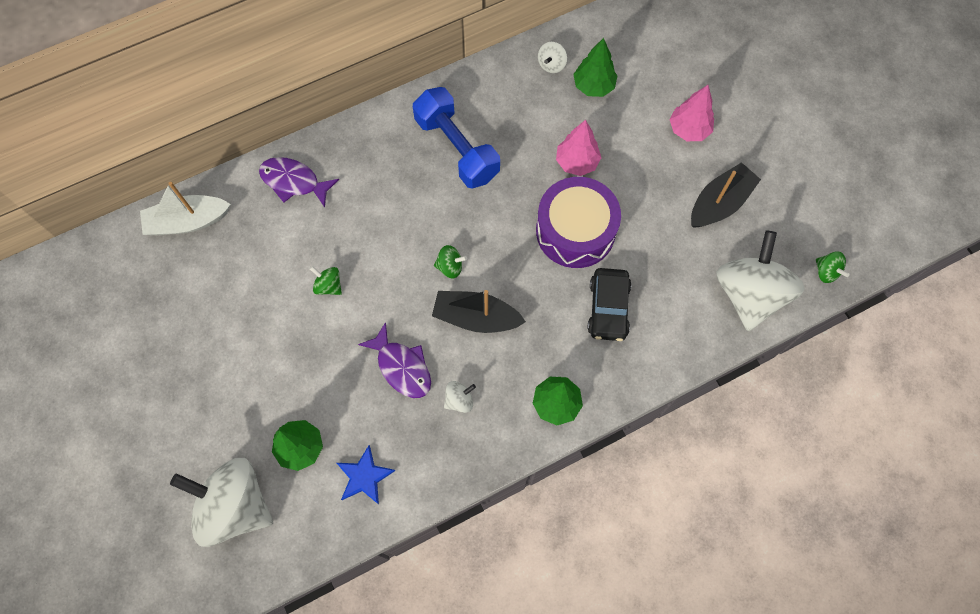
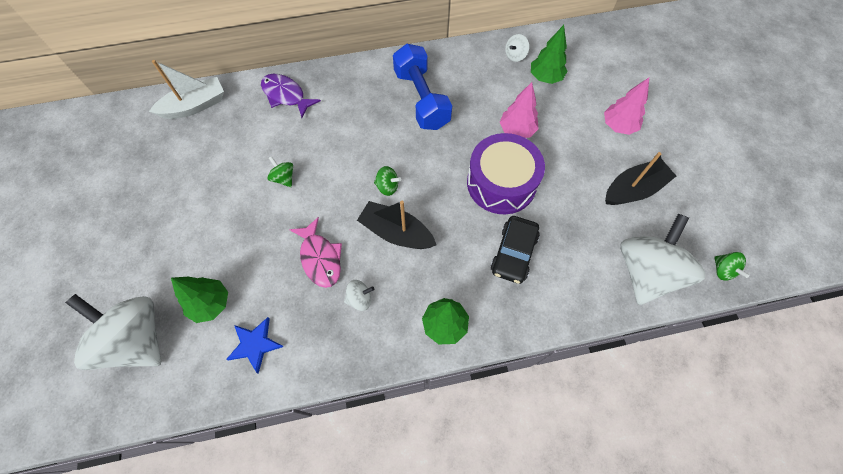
camera: 15 degrees right, 5 degrees down
white boat [140,182,231,235] -> white boat turned 150 degrees clockwise [149,60,224,119]
purple fish [358,322,431,398] -> pink fish [289,217,342,288]

